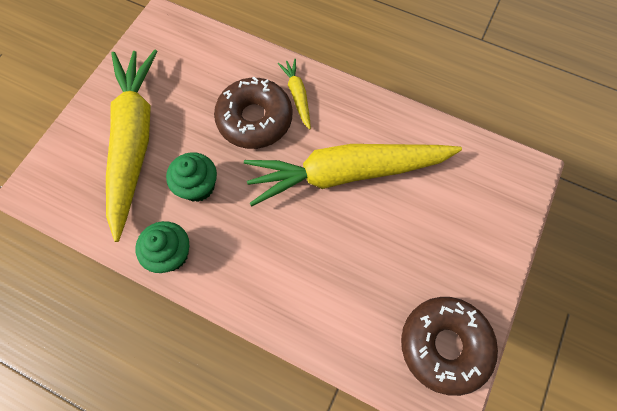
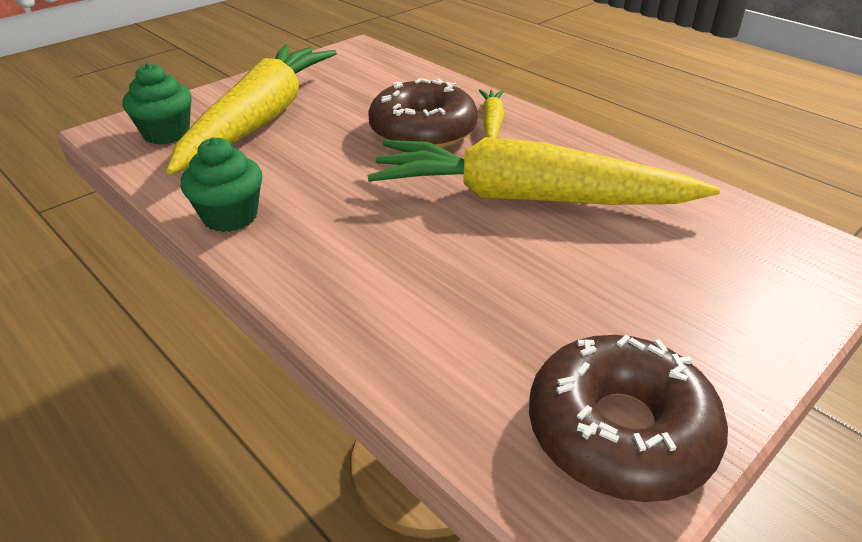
camera: 20 degrees right, 30 degrees down
green cupcake [166,152,217,202] -> green cupcake moved to [123,63,192,145]

